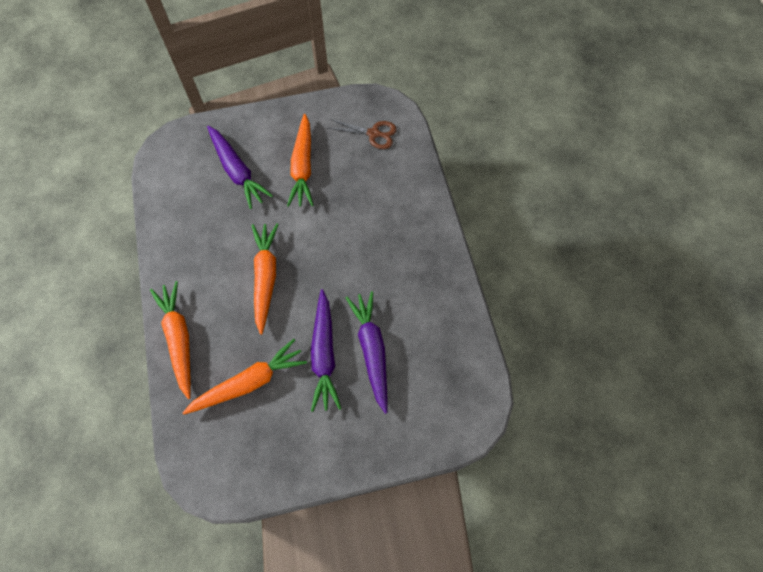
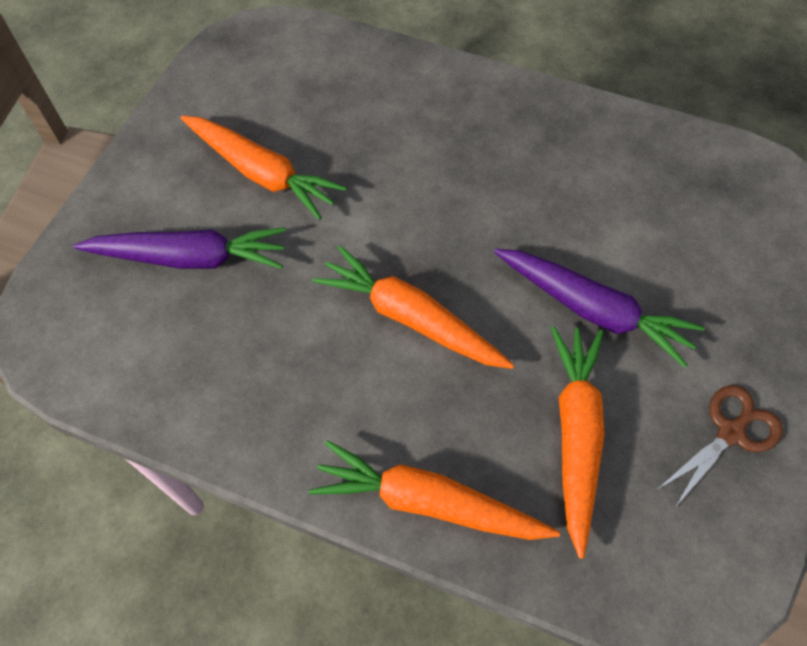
camera: 55 degrees left, 5 degrees down
brown scissors [328,119,397,149] -> brown scissors moved to [658,385,783,507]
purple carrot [346,291,388,414] -> none

